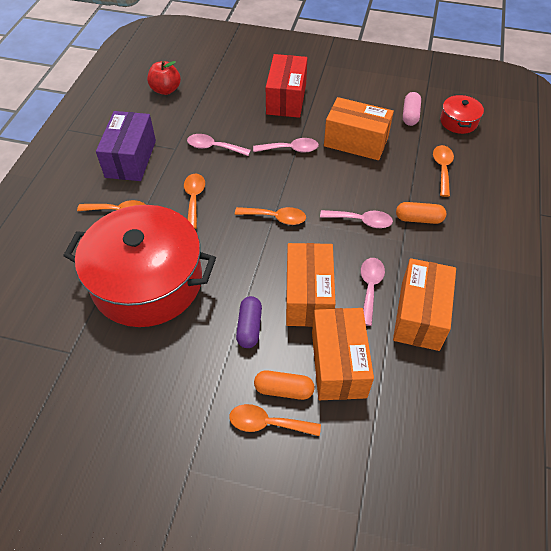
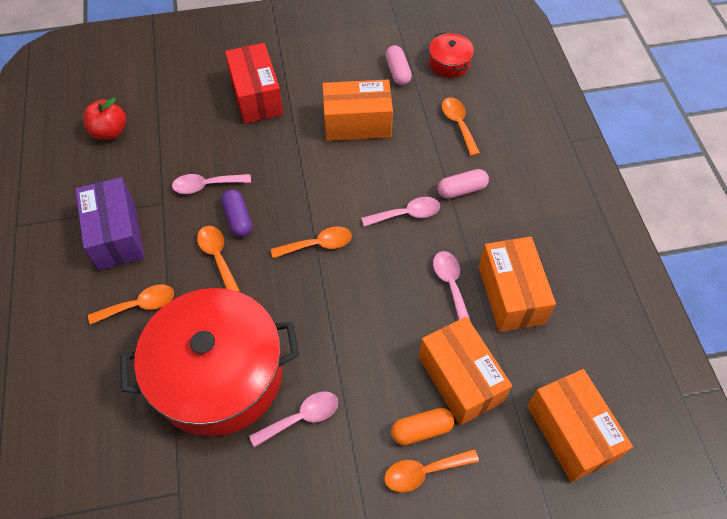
camera: 25 degrees left, 5 degrees up
purple capsule [236,296,262,348] -> purple capsule moved to [222,189,252,237]
pink spoon [253,138,319,153] -> pink spoon moved to [249,391,338,447]
orange box [286,243,336,327] -> orange box moved to [527,369,633,482]
orange capsule [396,202,446,224] -> pink capsule [438,169,489,199]

